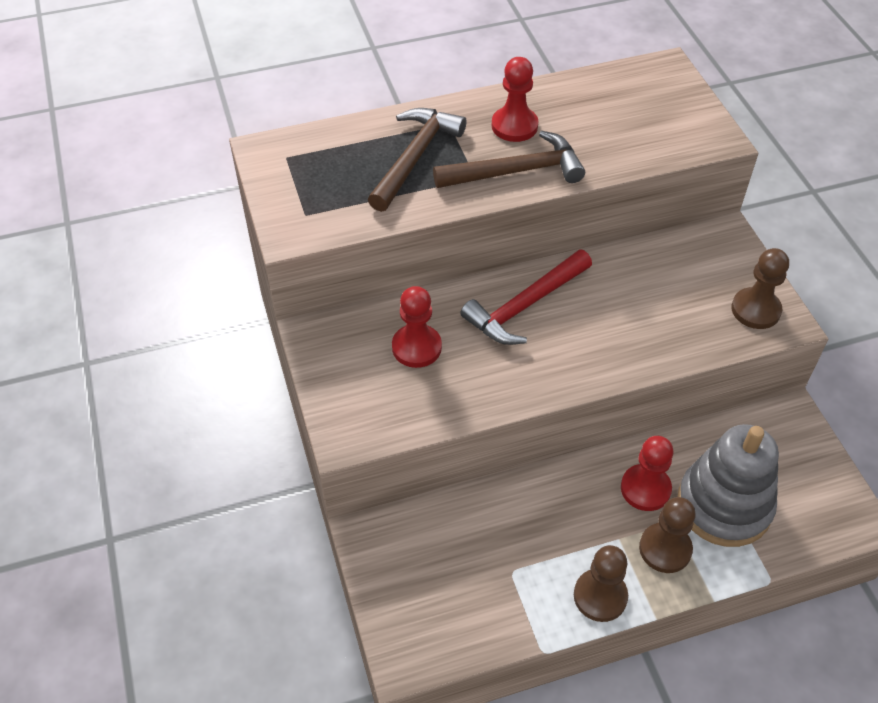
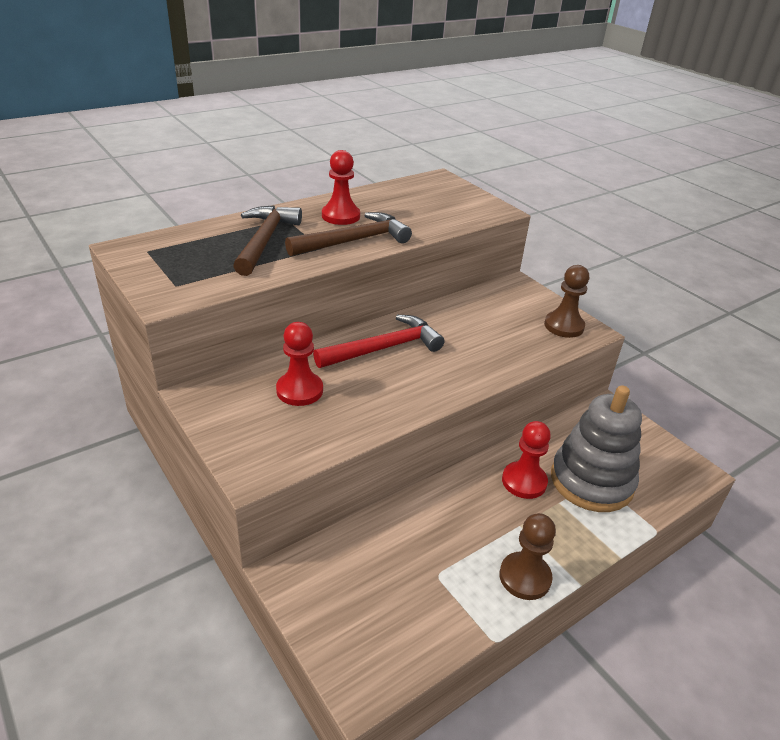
camera: 20 degrees left, 15 degrees down
red hammer [460,249,592,345] -> red hammer turned 150 degrees counterclockwise [313,315,444,368]
brown pawn [639,497,696,573] -> none

